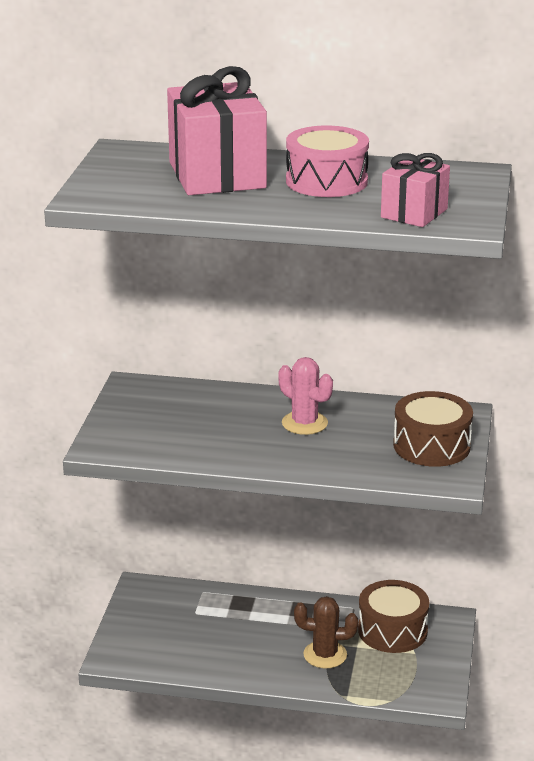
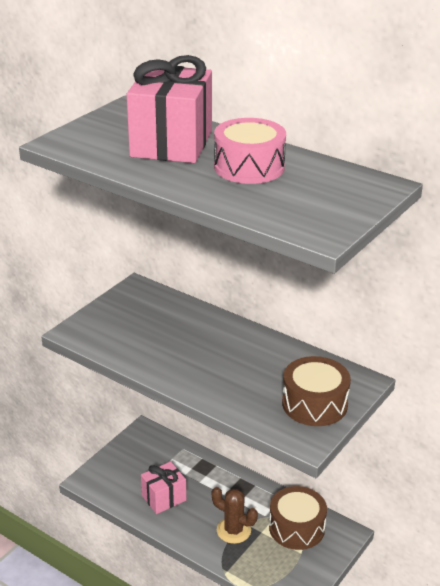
camera: 25 degrees right, 5 degrees up
pink cactus [278,357,333,435] -> none
pink gift [381,153,450,227] -> pink gift moved to [141,461,186,514]

